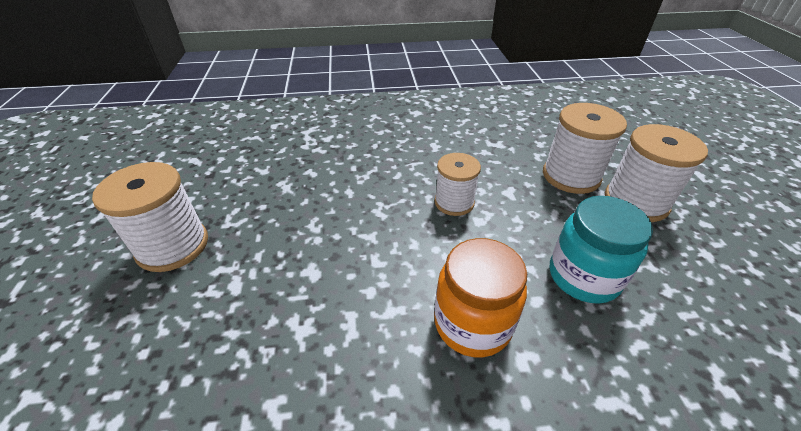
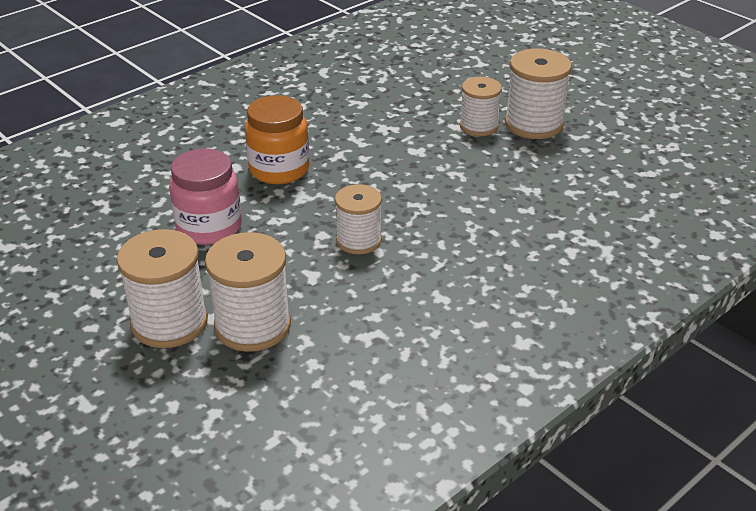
camera: 145 degrees right, 5 degrees down
turquoise jar [550,196,653,304] -> pink jar [169,149,242,245]
none -> white spool [460,77,502,136]

